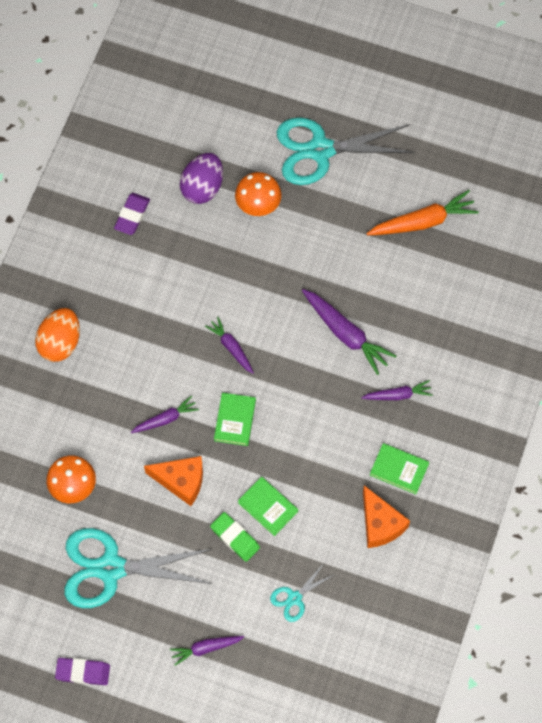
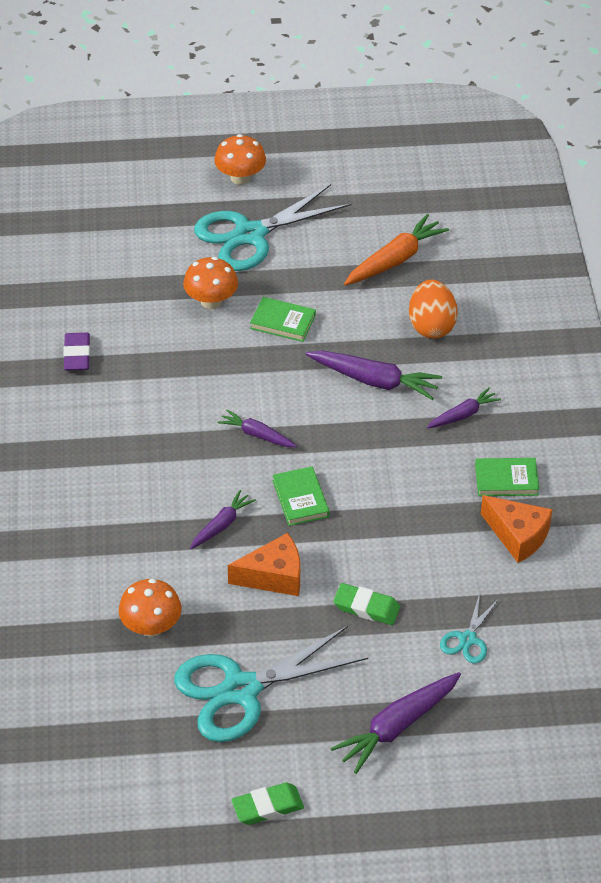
camera: 25 degrees left, 20 degrees down
orange egg [35,308,80,362] -> orange egg moved to [409,280,458,339]
purple eraser [55,658,110,685] -> green eraser [232,783,304,825]
purple carrot [170,636,244,666] -> purple carrot [330,672,461,774], size x1.67
purple egg [180,153,223,204] -> none
green book [238,477,298,536] -> green book moved to [250,297,316,342]
none -> orange mushroom [214,134,266,185]

